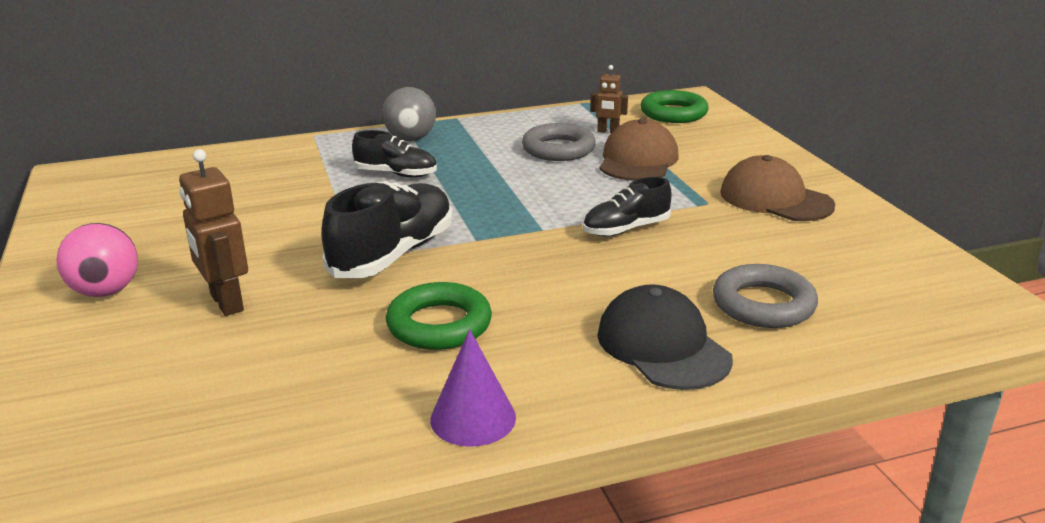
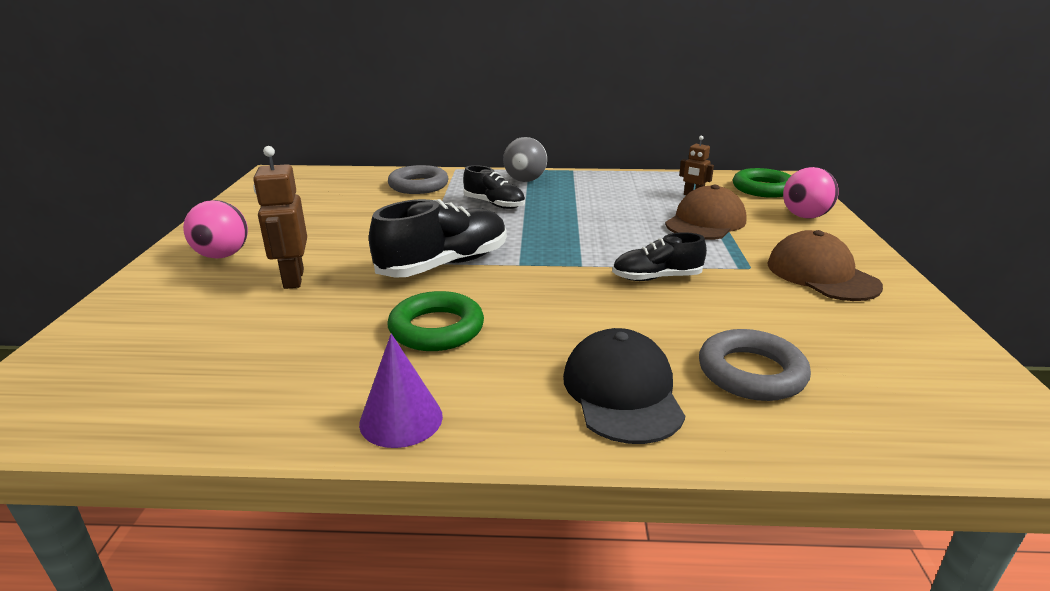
camera: 20 degrees right, 0 degrees up
grey ring [522,123,596,161] -> grey ring moved to [388,165,449,194]
none -> pink ball [783,167,839,219]

